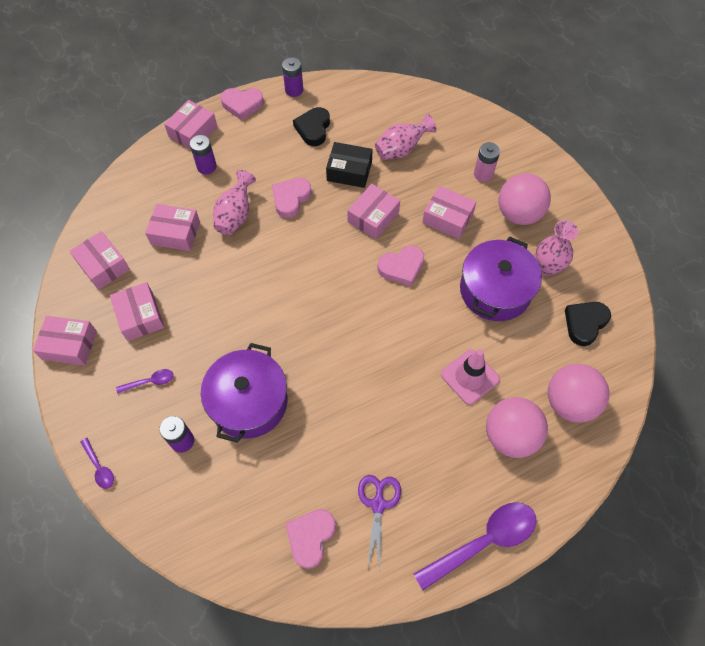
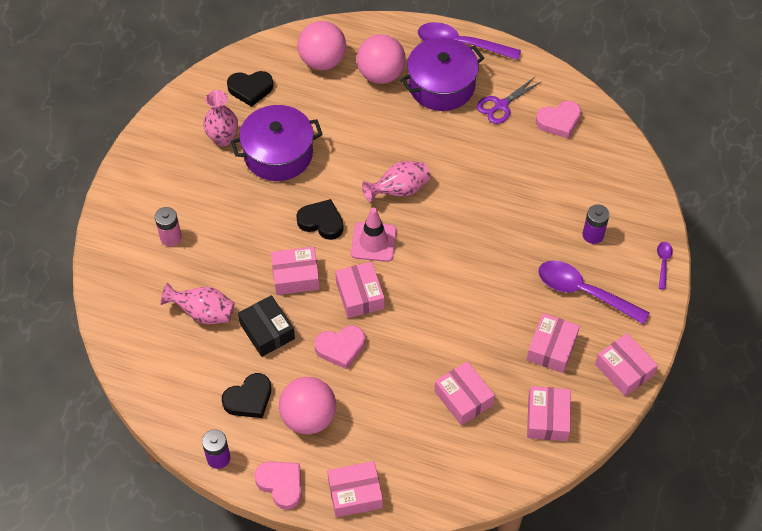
camera: 135 degrees left, 5 degrees down
purple spoon [116,369,173,394] -> purple spoon [538,261,650,324], size x2.14
purple battery [190,135,217,174] -> none
purple pot [201,343,287,443] -> purple pot moved to [401,38,484,111]
pink vase [213,170,256,235] -> pink vase moved to [362,161,430,202]
pink heart [377,245,424,286] -> black heart [296,199,344,240]
pink box [422,186,477,239] -> pink box moved to [335,262,384,318]
pink traffic cone [441,349,500,405] -> pink traffic cone moved to [351,208,397,262]
pink ball [499,173,551,225] -> pink ball moved to [279,377,336,434]

